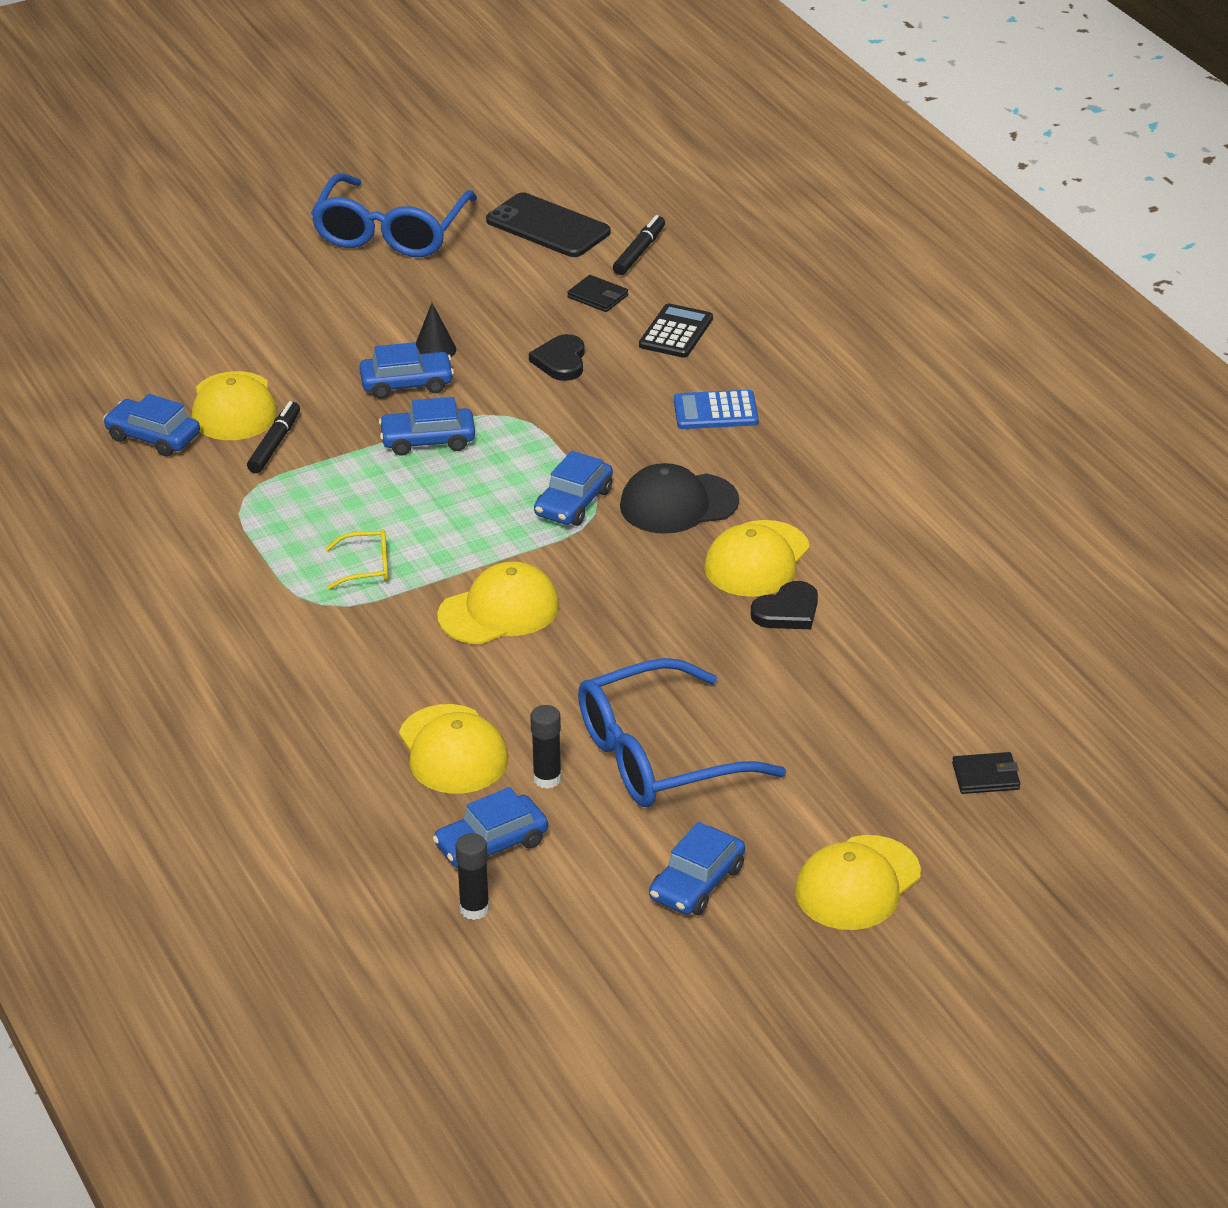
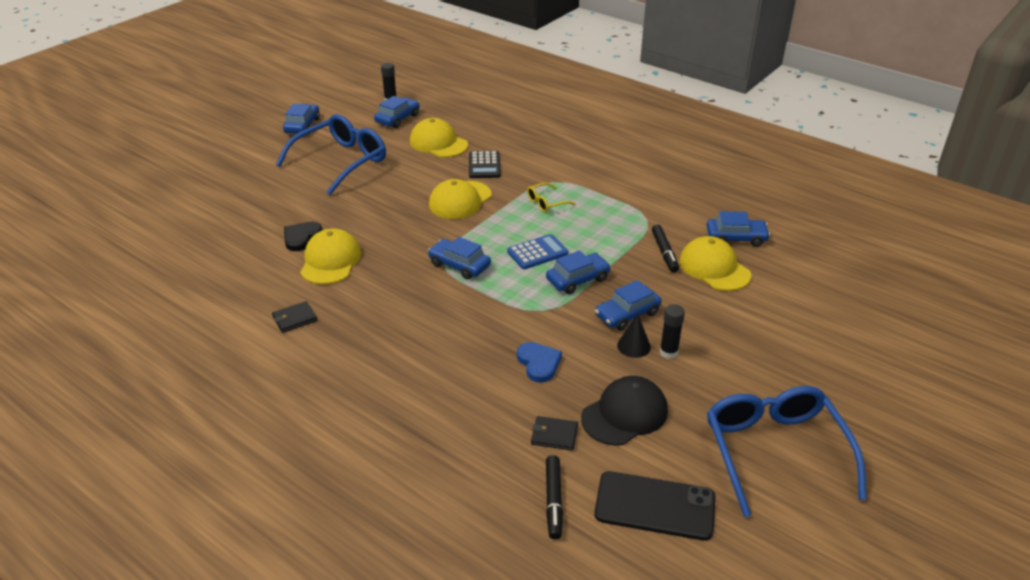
camera: 155 degrees right, 0 degrees up
black heart [529,334,585,381] -> blue heart [517,342,562,383]
black glue stick [530,705,562,789] -> black glue stick moved to [660,304,685,359]
blue car [534,451,613,526] -> blue car turned 60 degrees counterclockwise [428,237,491,279]
black cap [620,463,739,534] -> black cap moved to [581,376,668,446]
black calculator [639,303,713,358] -> black calculator moved to [469,151,501,178]
blue calculator [674,390,759,429] -> blue calculator moved to [507,234,568,269]
yellow cap [795,835,921,930] -> none
black wallet [952,752,1020,794] -> black wallet moved to [272,301,317,333]

